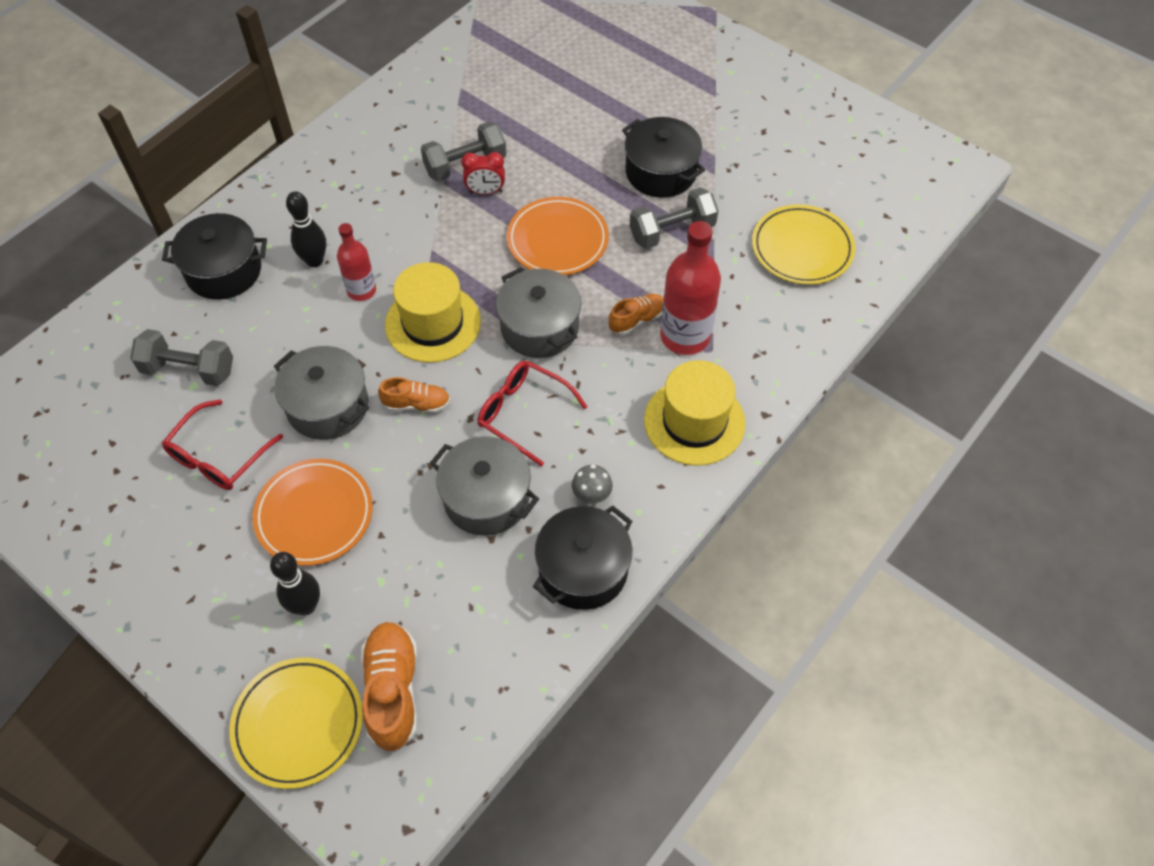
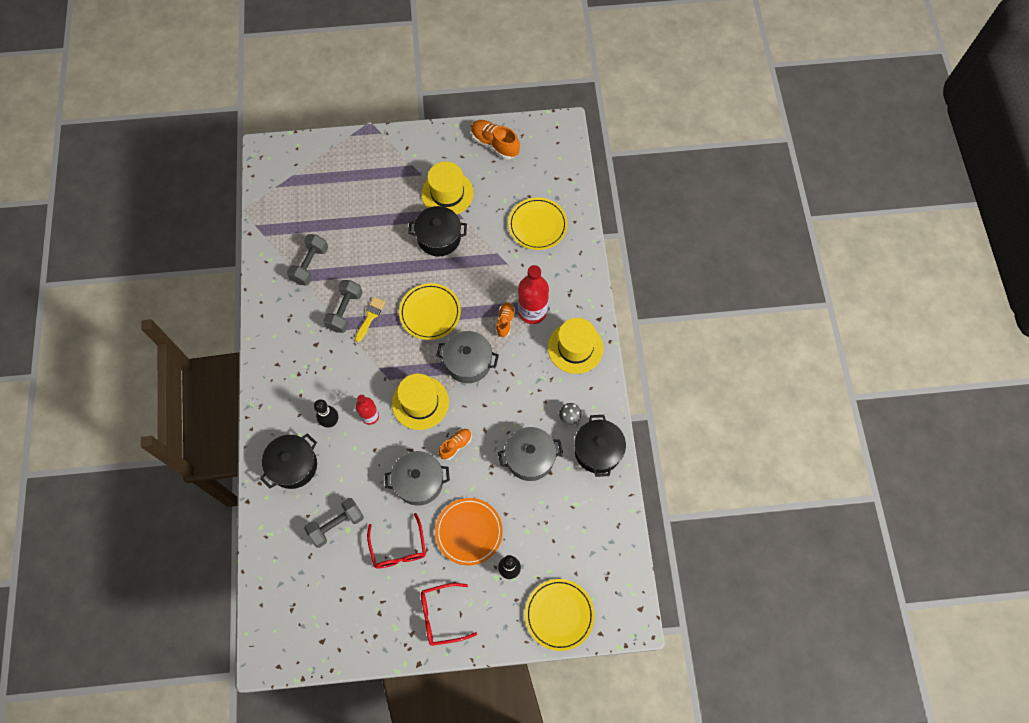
camera: 45 degrees left, 10 degrees up
orange shoe [361,622,417,751] -> orange shoe moved to [471,120,520,159]
red clock [461,152,505,195] -> yellow brush [355,297,385,342]
red glasses [477,361,587,467] -> red glasses moved to [421,583,477,646]
orange plate [507,197,609,275] -> yellow plate [399,283,461,340]
grey dumbbell [630,187,719,249] -> grey dumbbell moved to [287,234,328,286]
none -> yellow hat [421,162,474,215]

